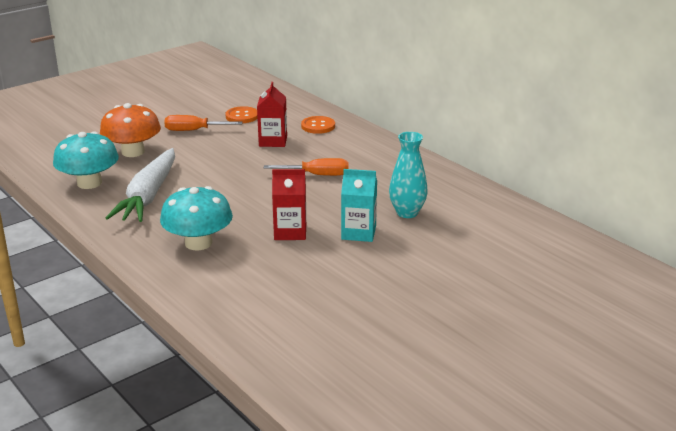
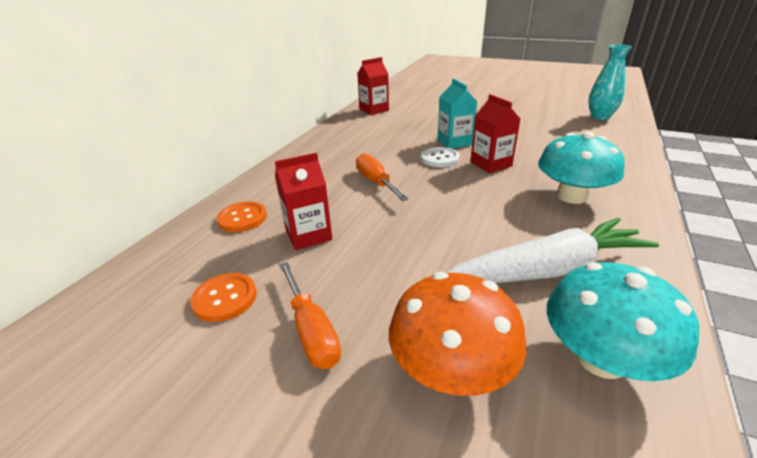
camera: 115 degrees left, 5 degrees up
turquoise vase [389,132,428,218] -> turquoise vase moved to [589,44,632,120]
none -> red carton [357,57,389,115]
none -> white button [421,147,460,167]

